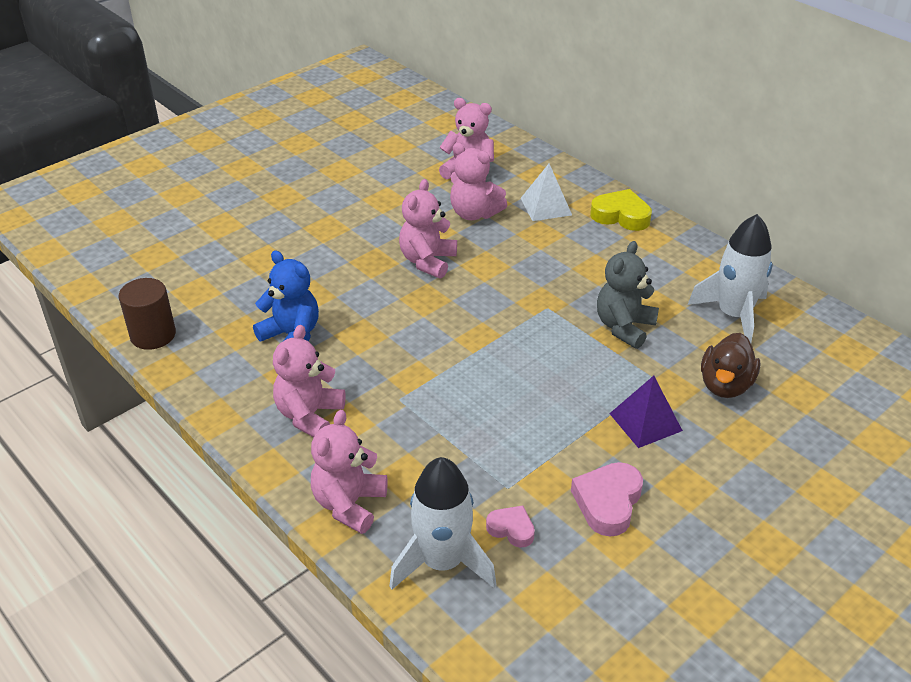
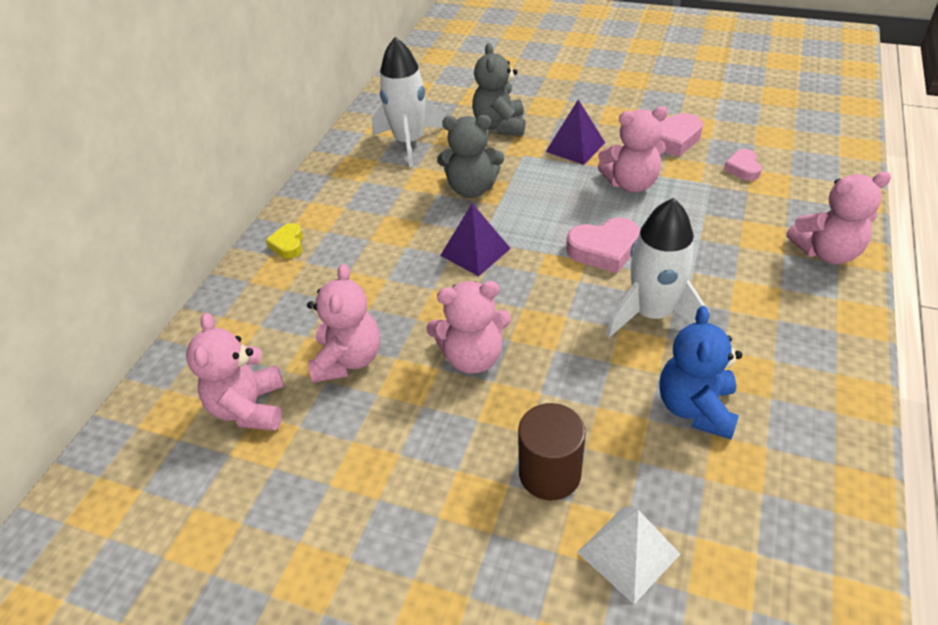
camera: 115 degrees left, 5 degrees up
brown cylinder [119,278,176,350] -> brown cylinder moved to [518,403,586,500]
pink teddy bear [273,325,346,437] -> pink teddy bear moved to [598,106,668,192]
white rocket [389,457,496,590] -> white rocket moved to [606,198,709,338]
white pyramid [521,164,572,221] -> white pyramid moved to [577,507,680,604]
yellow heart [590,189,652,231] -> yellow heart [266,223,303,259], size x0.60
brown duck [701,333,760,398] -> grey teddy bear [472,43,525,136]
none -> purple pyramid [440,203,511,276]
none -> pink heart [566,217,640,273]

